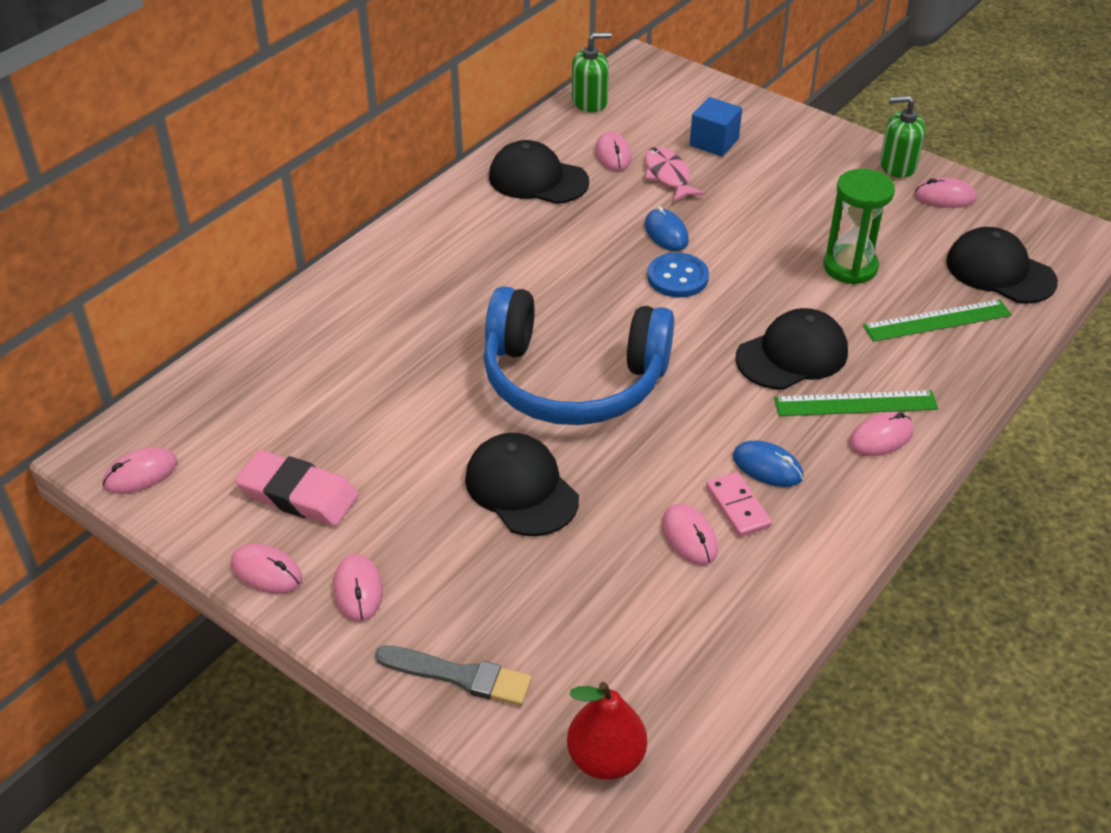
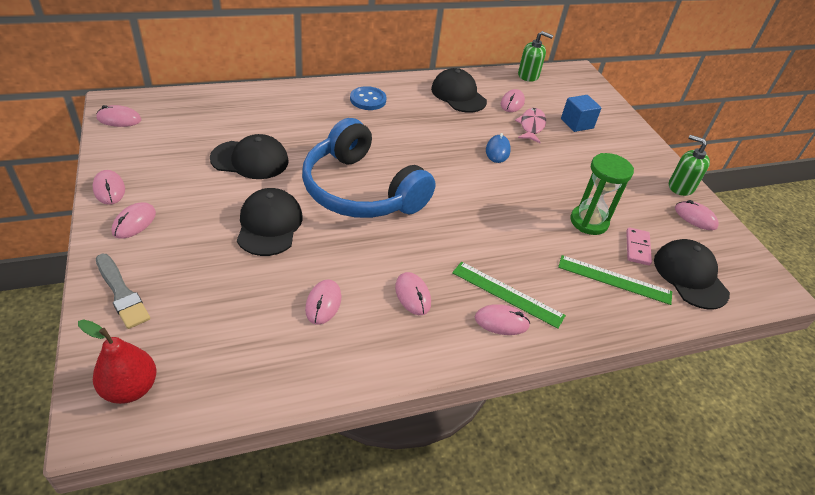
camera: 30 degrees right, 0 degrees up
pink eraser [235,450,359,526] -> none
blue button [647,253,709,298] -> blue button moved to [350,86,387,110]
pink domino [706,472,772,537] -> pink domino moved to [626,227,652,266]
blue mouse [733,441,804,487] -> pink mouse [395,272,431,315]
black cap [736,308,848,390] -> black cap moved to [210,134,289,179]

